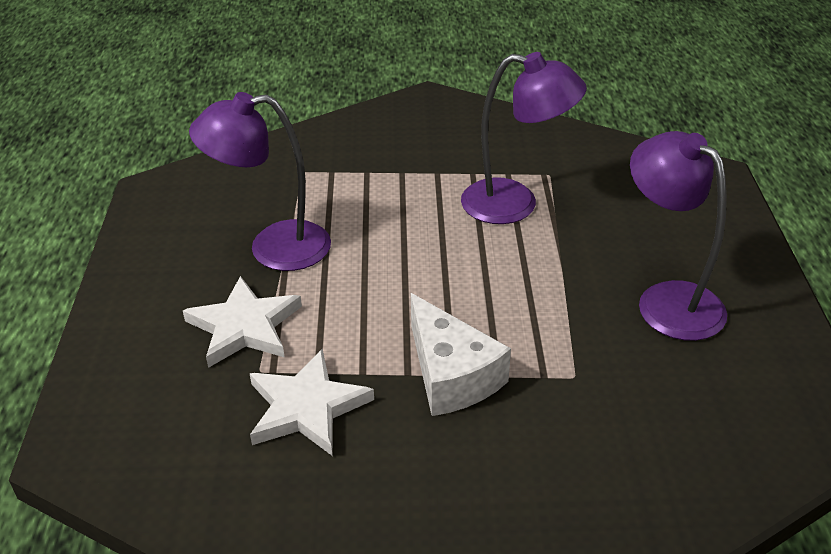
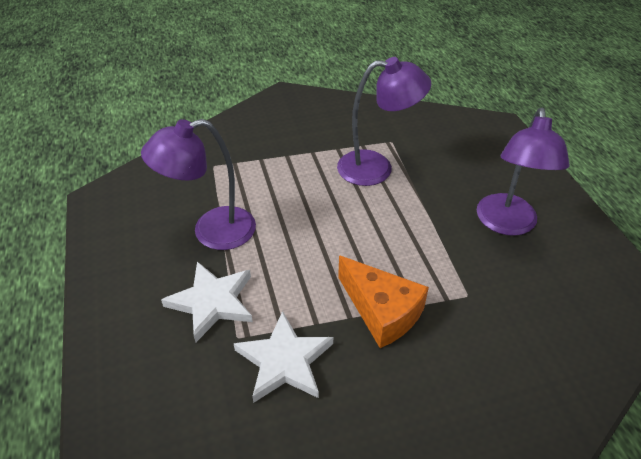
camera: 15 degrees left, 5 degrees up
white cheese [411,293,511,416] -> orange cheese [338,255,429,348]
purple lamp [630,131,727,341] -> purple lamp turned 120 degrees counterclockwise [477,108,570,236]

